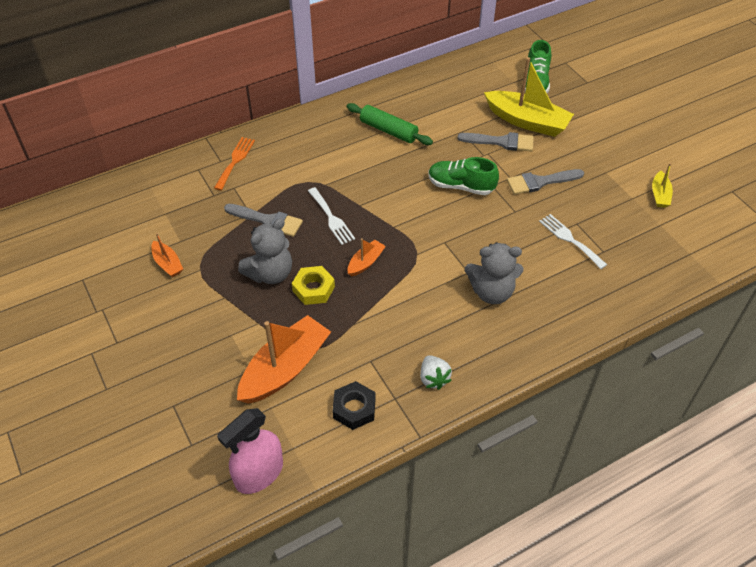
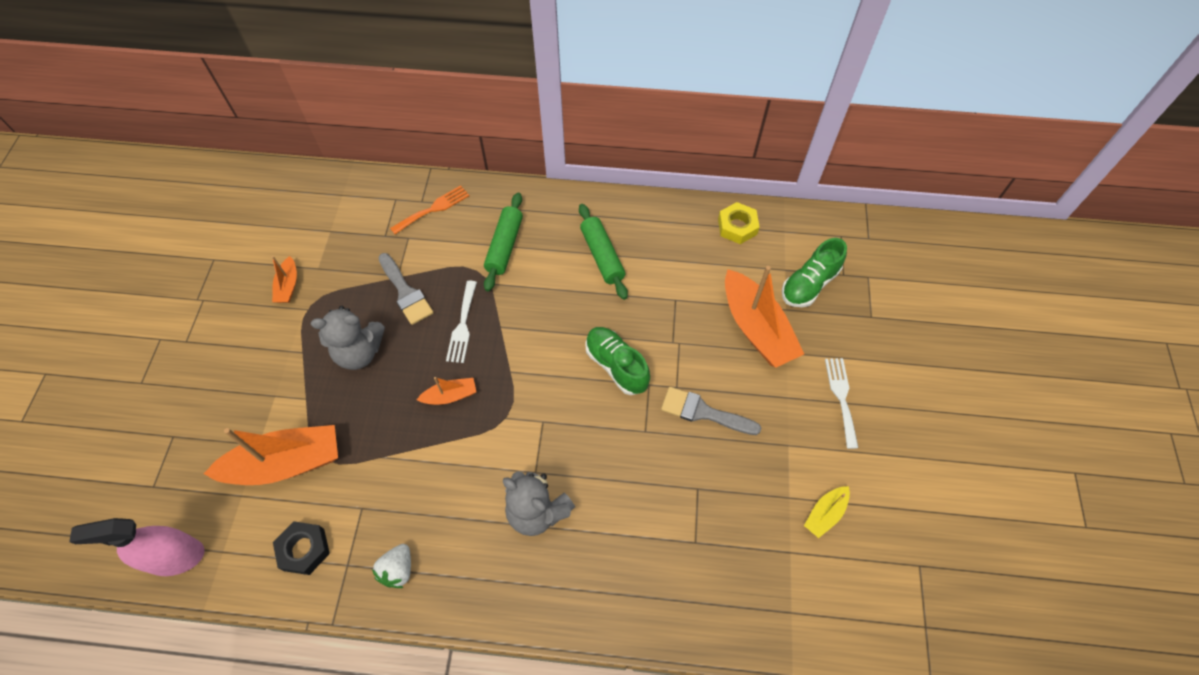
camera: 35 degrees right, 10 degrees up
yellow nut [292,266,335,305] -> yellow nut moved to [718,202,759,244]
grey brush [457,132,534,151] -> none
yellow boat [484,57,574,137] -> orange boat [725,266,804,368]
white fork [539,214,607,269] -> white fork moved to [825,358,858,449]
none -> green rolling pin [484,193,523,291]

